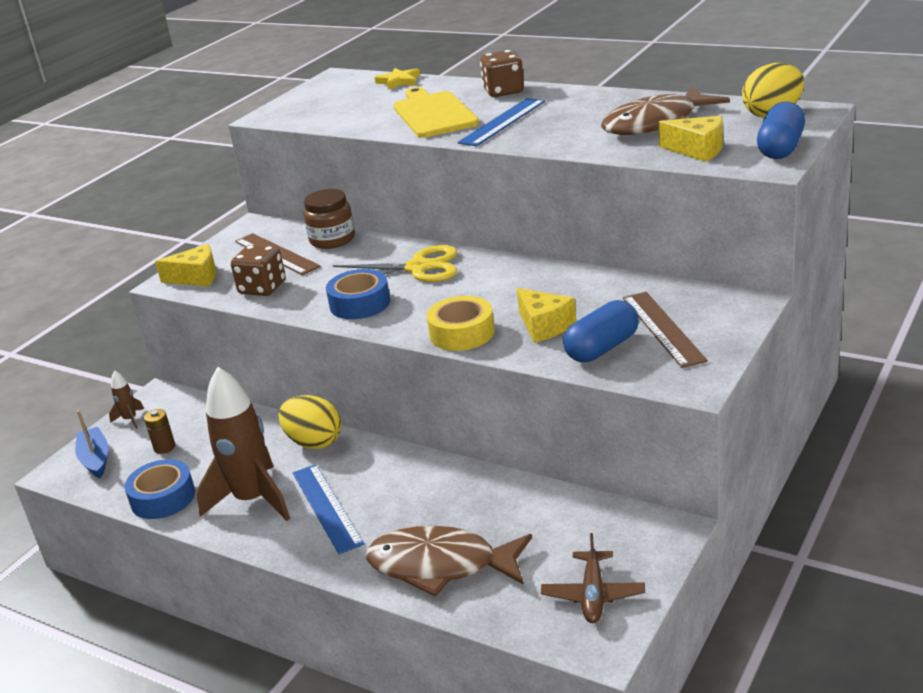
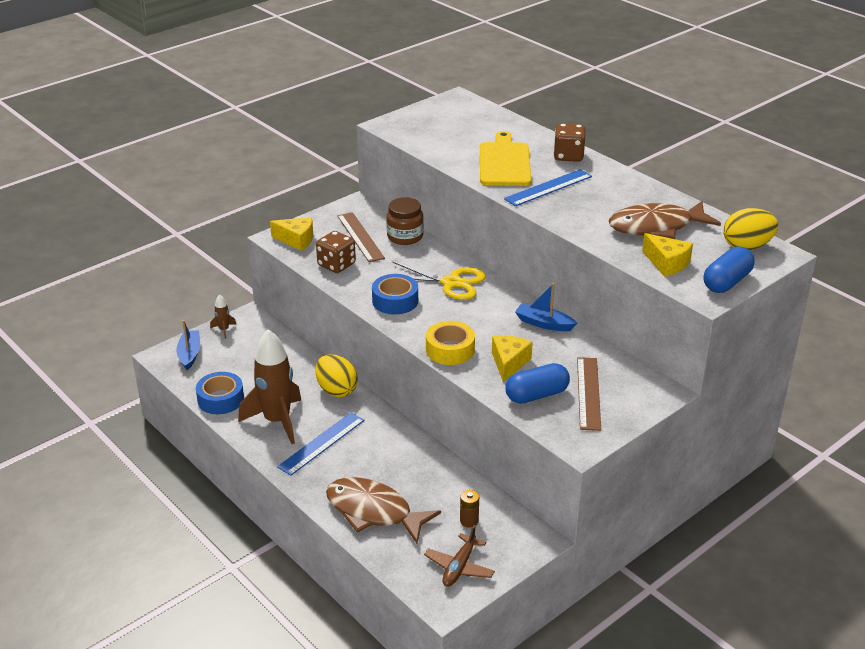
camera: 15 degrees right, 5 degrees up
brown battery [144,409,175,454] -> brown battery moved to [460,490,479,528]
blue ruler [293,464,364,554] -> blue ruler turned 45 degrees clockwise [277,412,364,476]
yellow star [375,68,420,90] -> none
yellow cheese [517,288,576,343] -> yellow cheese turned 150 degrees counterclockwise [492,335,533,382]
none -> blue boat [515,283,577,331]

